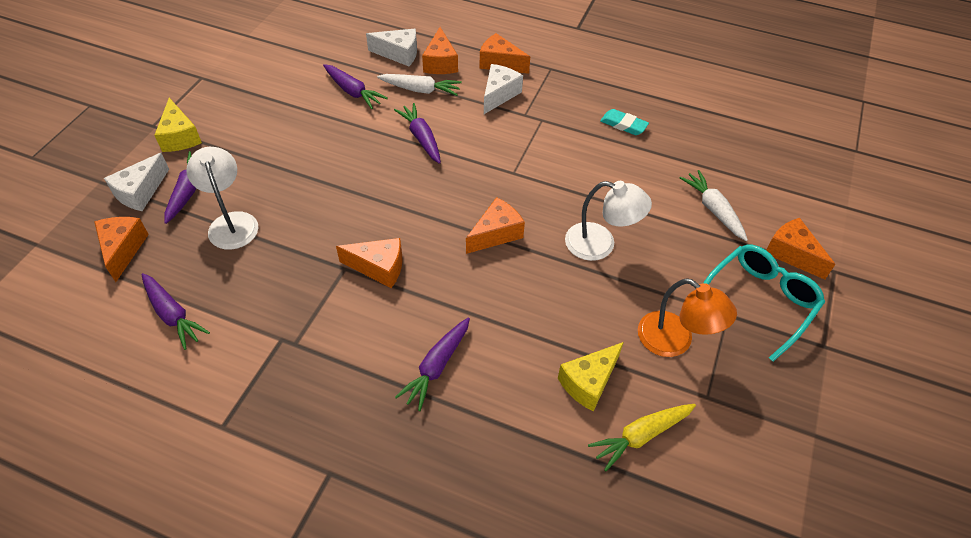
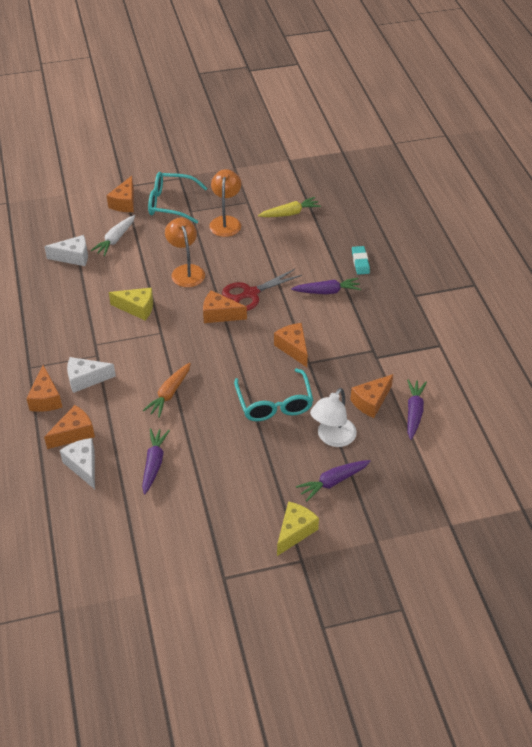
camera: 125 degrees left, 5 degrees down
orange cheese [94,217,149,282] -> orange cheese moved to [350,374,393,418]
white cheese [104,153,169,211] -> white cheese moved to [44,235,88,266]
white carrot [377,74,462,96] -> none
purple carrot [394,103,441,164] -> orange carrot [143,363,191,418]
yellow cheese [558,342,624,412] -> yellow cheese moved to [109,288,153,320]
white lamp [565,181,652,261] -> orange lamp [165,217,205,287]
yellow carrot [588,404,696,471] -> yellow carrot turned 45 degrees counterclockwise [258,197,321,217]
turquoise eraser [600,109,649,135] -> turquoise eraser moved to [352,246,370,275]
none -> red scissors [222,269,302,311]
none -> turquoise glasses [234,368,313,421]

